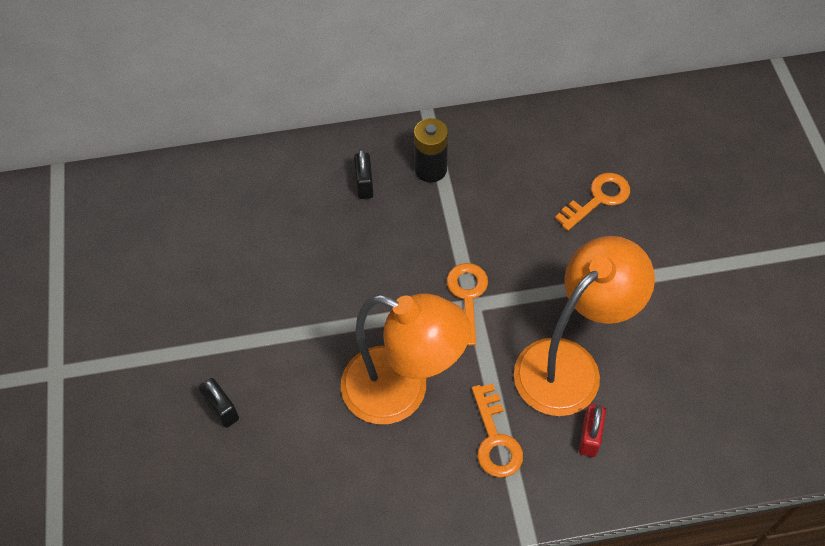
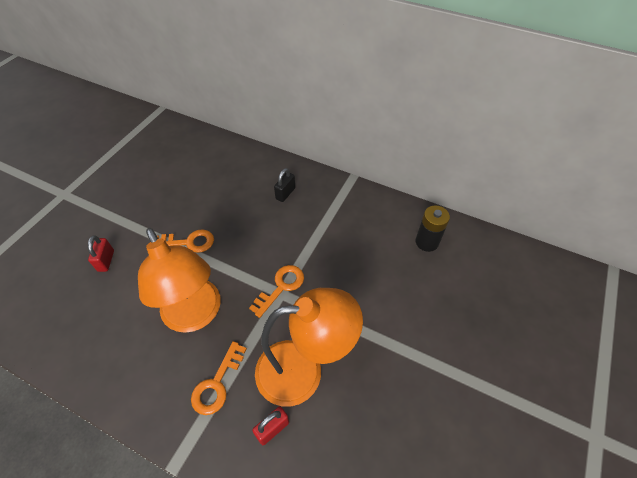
camera: 35 degrees right, 5 degrees down
black padlock [199,378,239,428] -> red padlock [88,236,114,272]
black battery [414,118,448,182] -> black battery moved to [416,205,450,252]
orange key [555,173,630,231] -> orange key moved to [157,229,214,253]

